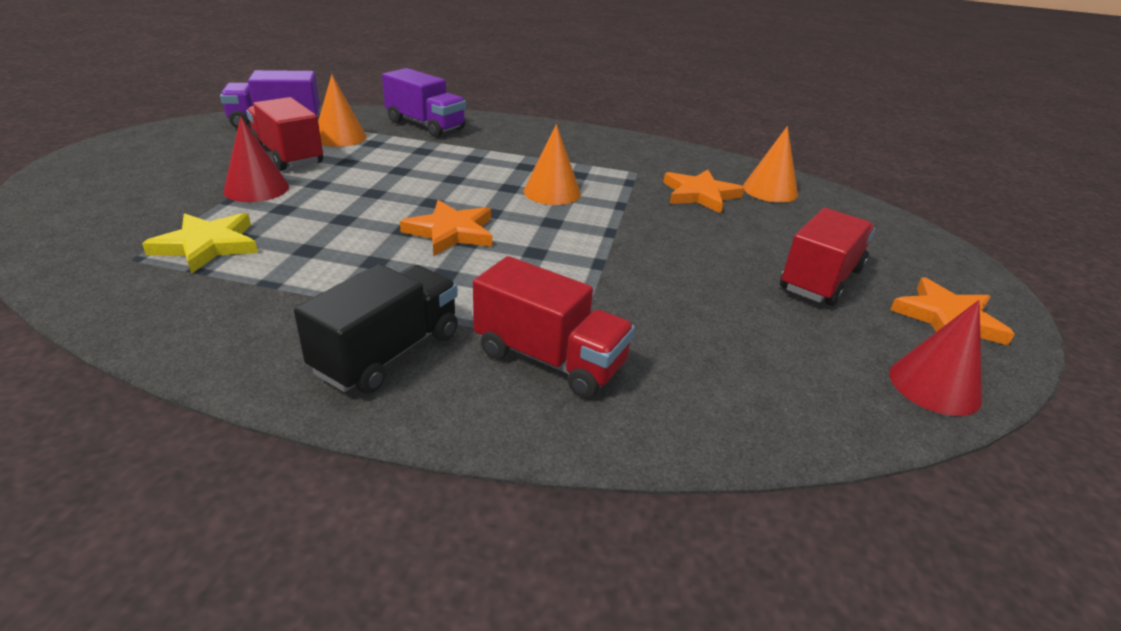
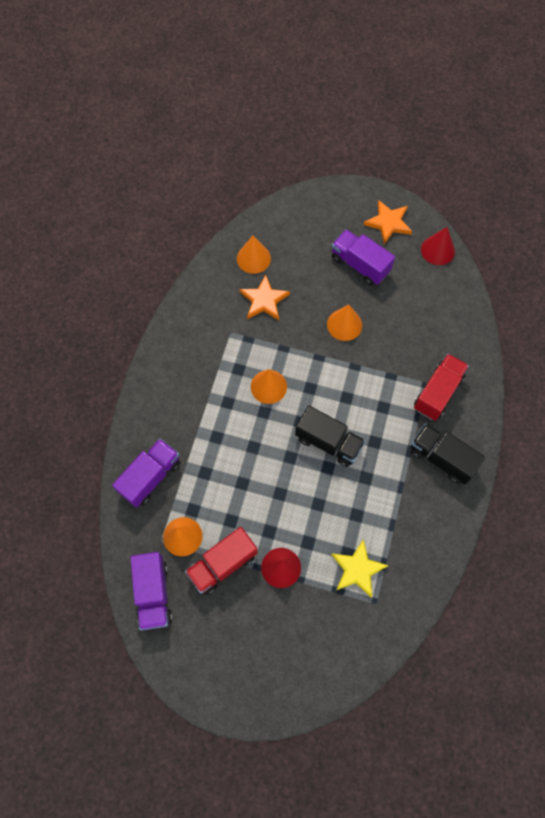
camera: 85 degrees left, 35 degrees up
orange star [400,200,493,256] -> black truck [295,406,365,467]
red truck [780,208,875,306] -> purple truck [332,229,395,286]
none -> orange cone [327,305,362,341]

